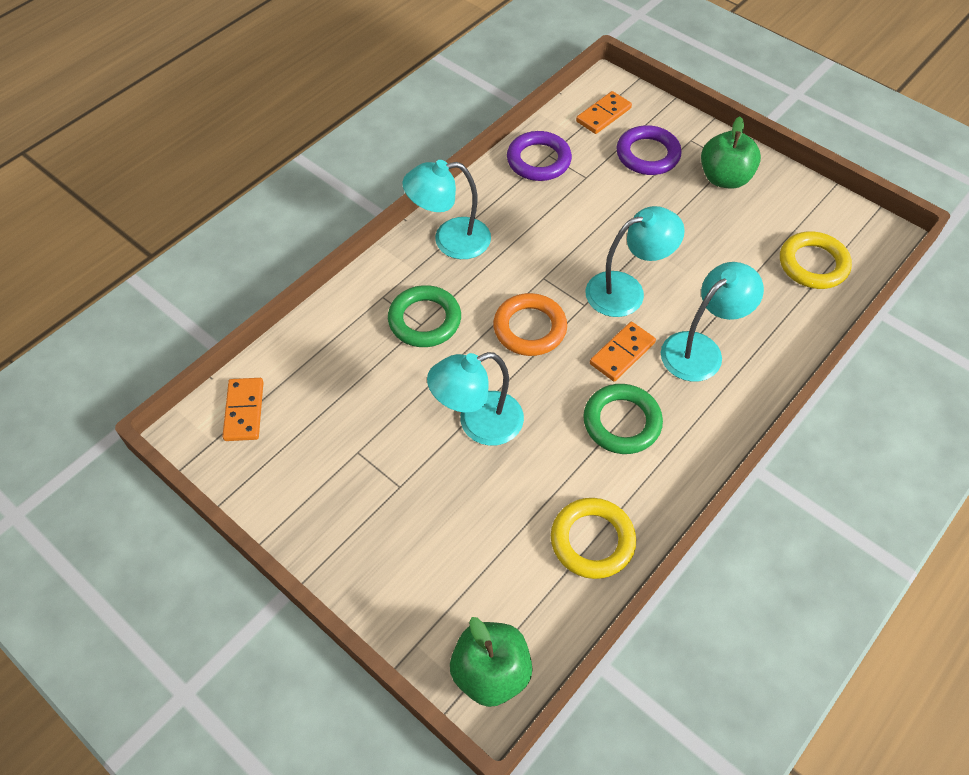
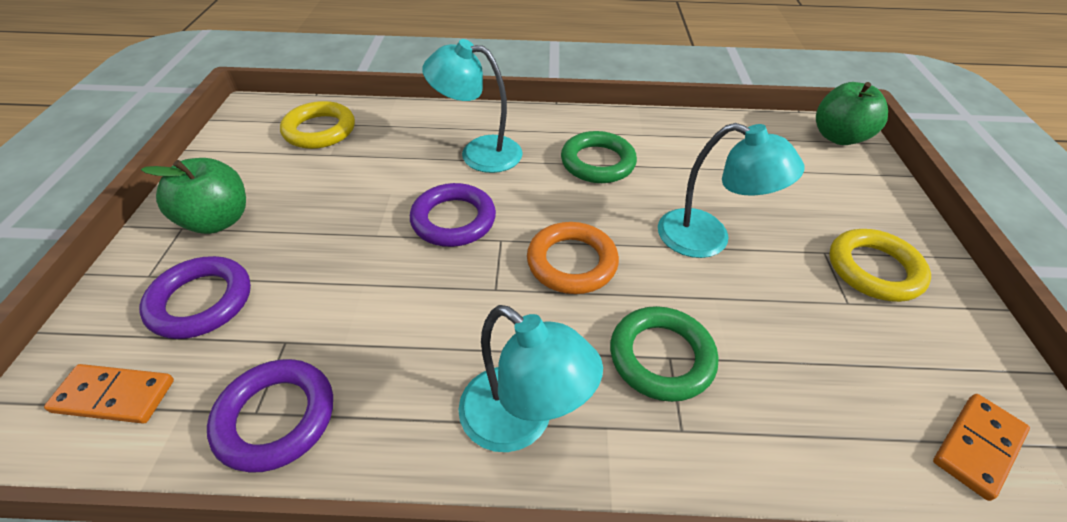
camera: 130 degrees left, 10 degrees down
yellow ring [551,498,636,579] -> yellow ring moved to [829,229,931,302]
turquoise lamp [586,206,685,317] -> purple ring [410,183,496,247]
orange domino [590,322,656,382] -> none

